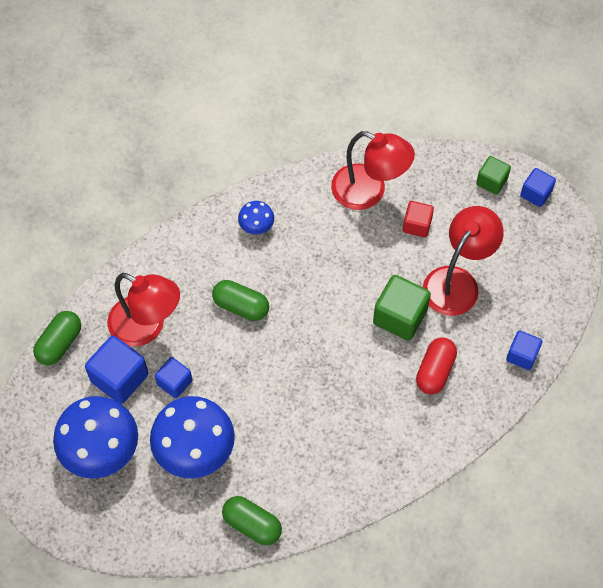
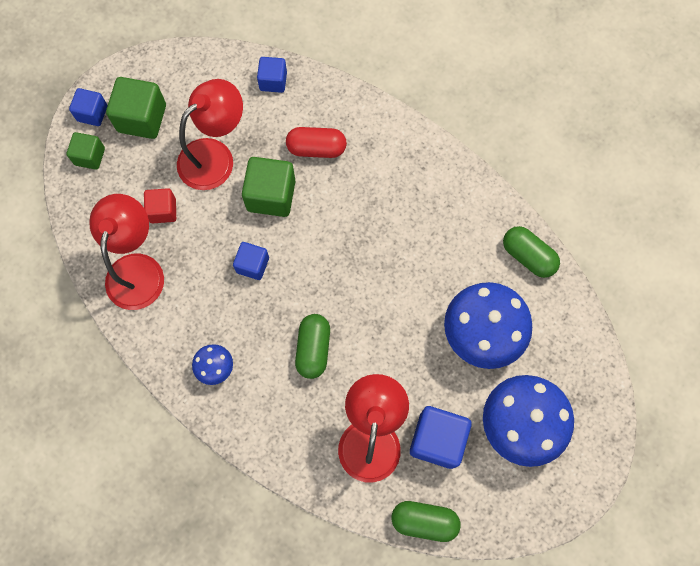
camera: 110 degrees left, 10 degrees up
blue cube [155,357,192,398] -> blue cube moved to [233,242,269,280]
green capsule [222,496,282,545] -> green capsule turned 60 degrees counterclockwise [503,226,560,278]
red lamp [423,206,504,316] -> red lamp turned 120 degrees clockwise [177,79,243,190]
none -> green cube [106,77,166,139]

